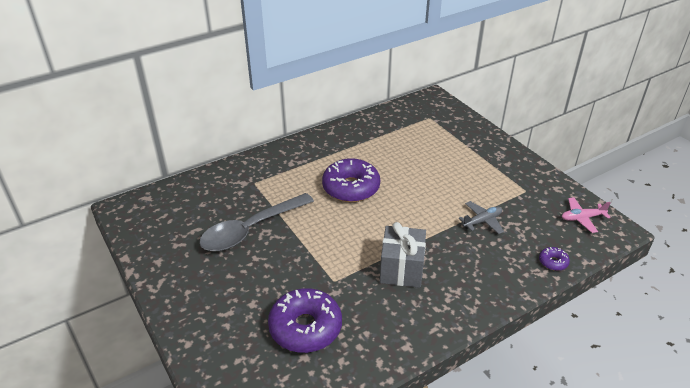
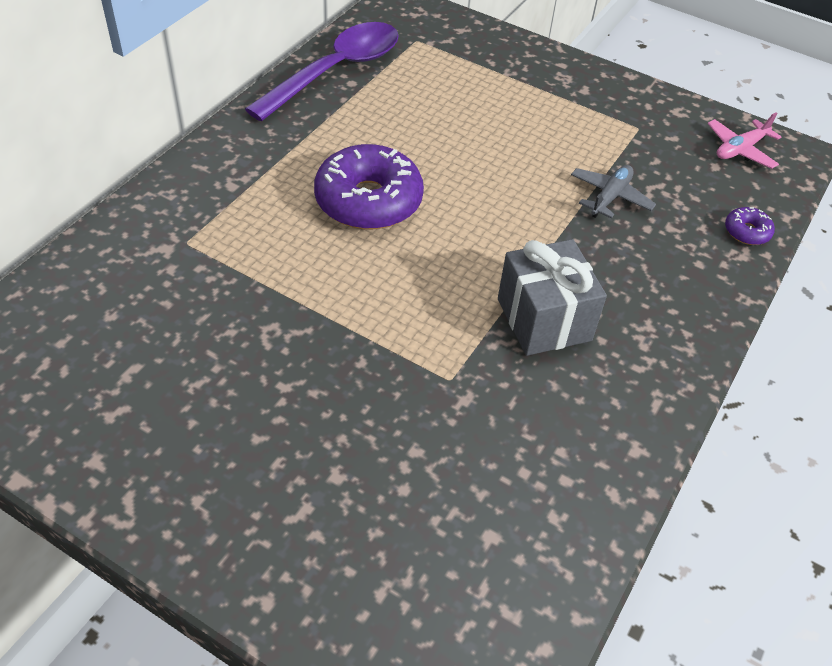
camera: 30 degrees left, 10 degrees up
grey spoon [199,193,314,251] -> none
purple donut [268,288,342,353] -> none
none -> purple spoon [245,22,399,121]

